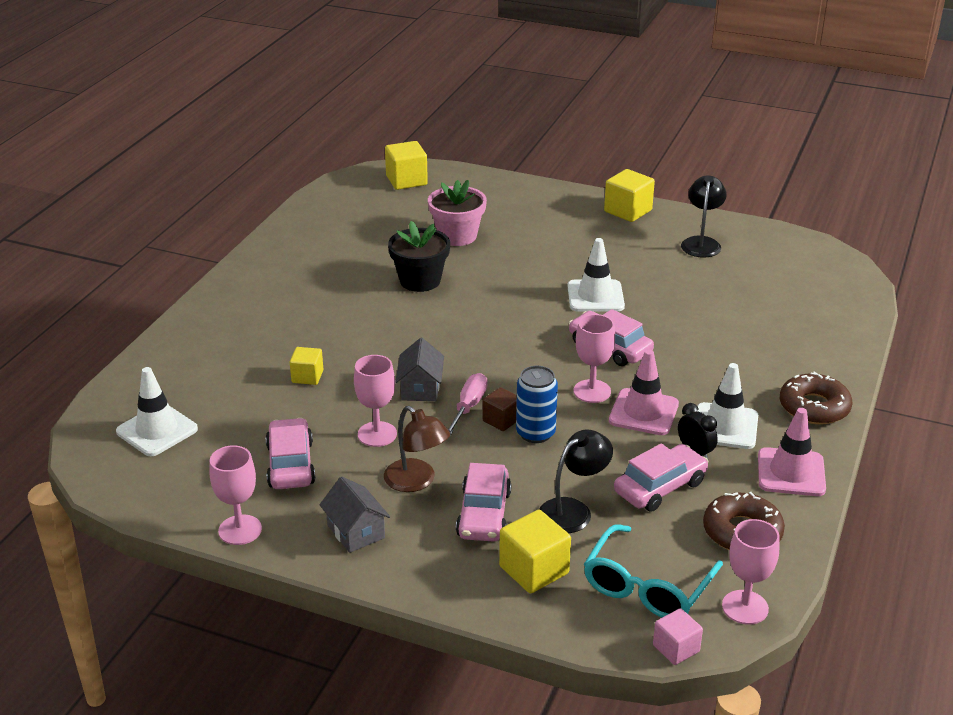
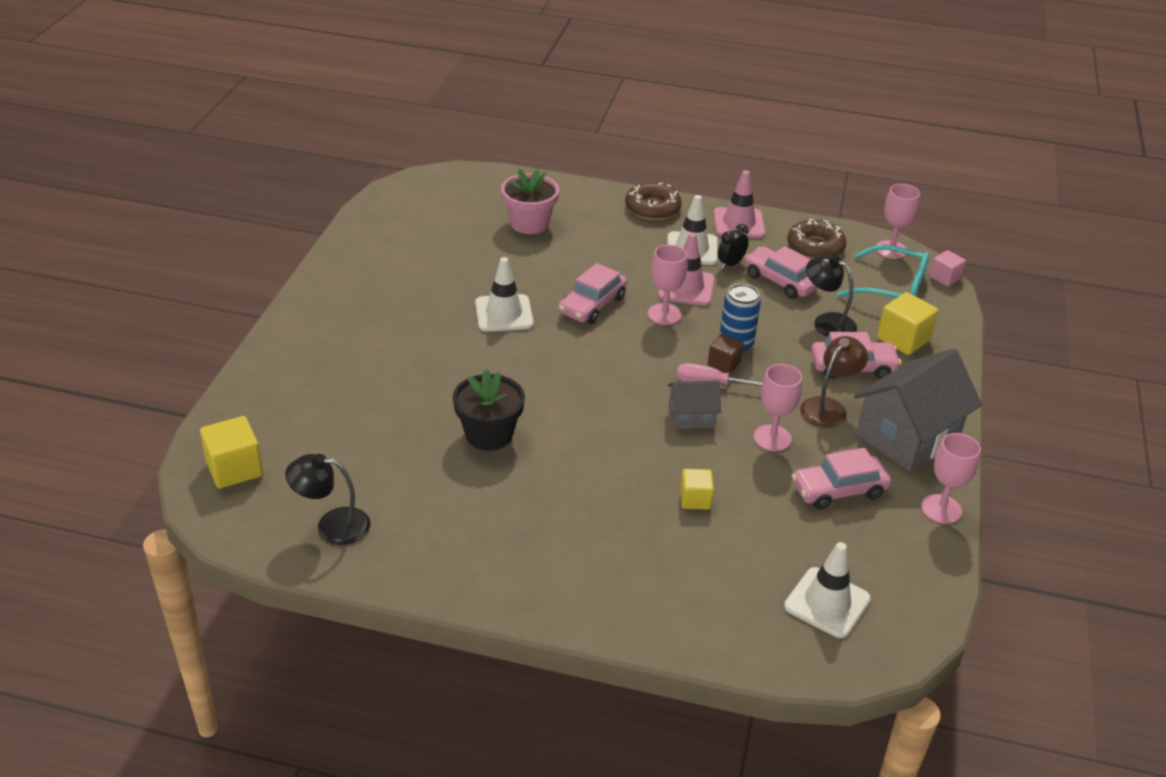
camera: 100 degrees left, 5 degrees up
grey house [319,476,390,553] -> grey house [854,349,982,472], size x1.94
pink flower pot [428,180,487,246] -> pink flower pot moved to [501,169,559,234]
yellow cube [604,169,655,222] -> none
black lamp [681,176,727,258] -> black lamp moved to [285,454,371,545]

